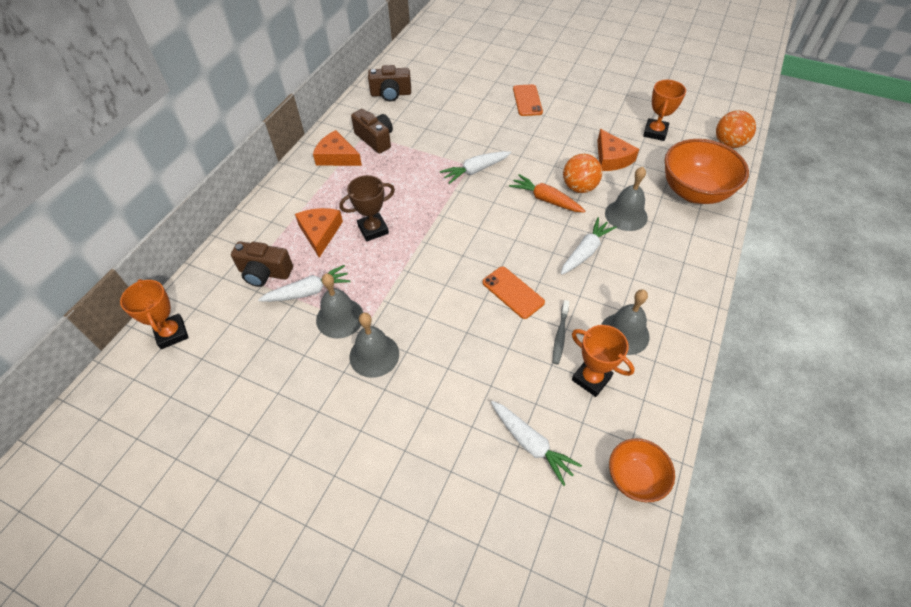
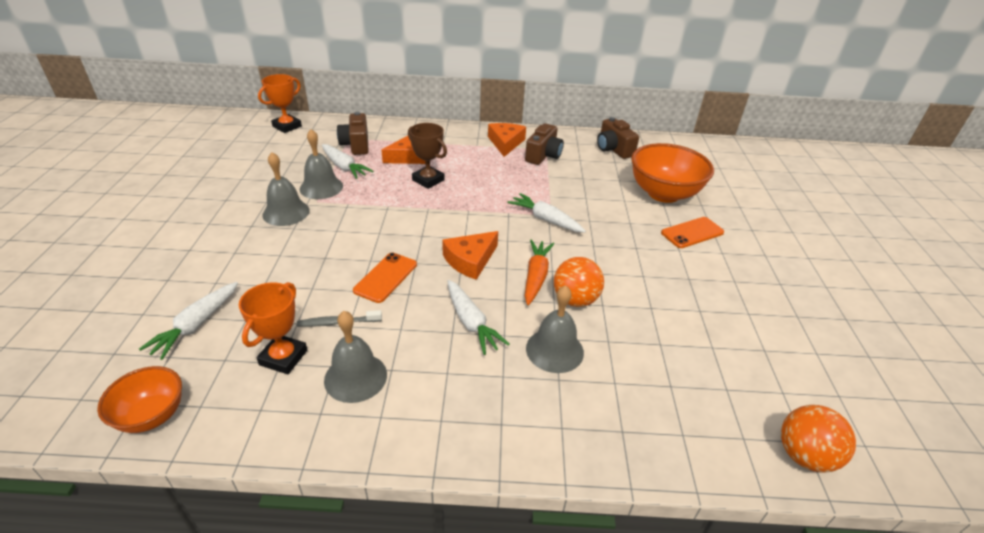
camera: 65 degrees right, 15 degrees down
white carrot [561,217,617,275] -> white carrot turned 45 degrees clockwise [447,280,510,355]
orange cheese [597,129,639,171] -> orange cheese moved to [442,231,498,280]
orange trophy [643,80,686,141] -> none
orange bowl [665,139,749,204] -> orange bowl moved to [631,143,714,203]

